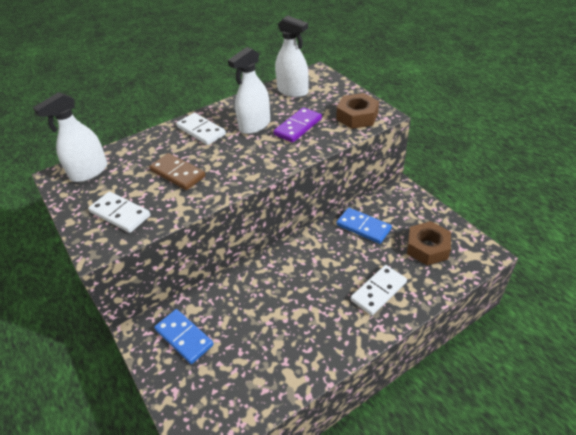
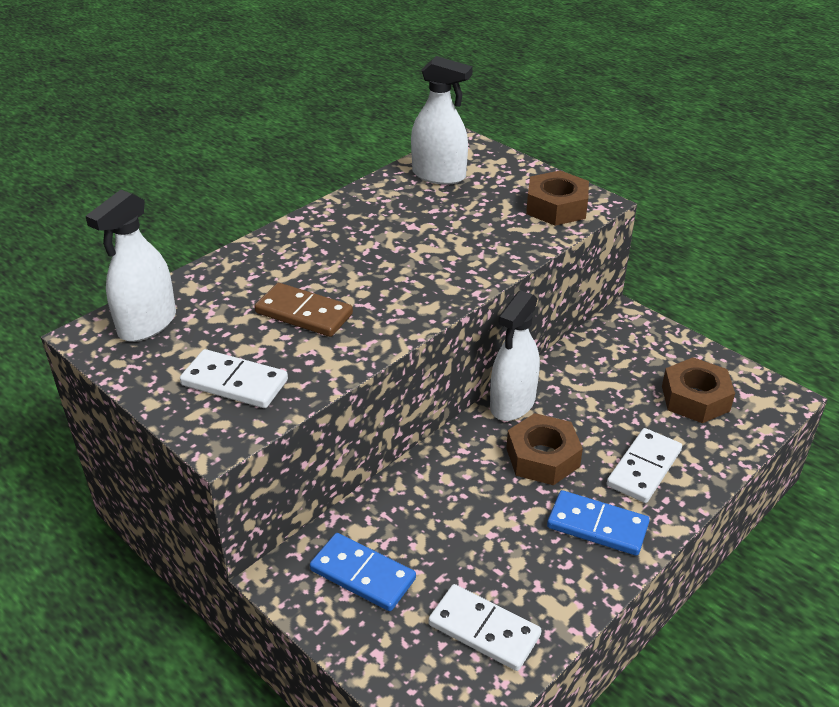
camera: 15 degrees left, 5 degrees down
white domino [176,113,226,145] -> white domino moved to [428,584,542,671]
white spray bottle [228,47,270,134] -> white spray bottle moved to [490,290,540,421]
purple domino [273,107,322,143] -> none
blue domino [336,208,392,244] -> blue domino moved to [547,490,650,556]
none -> brown nut [506,413,583,485]

